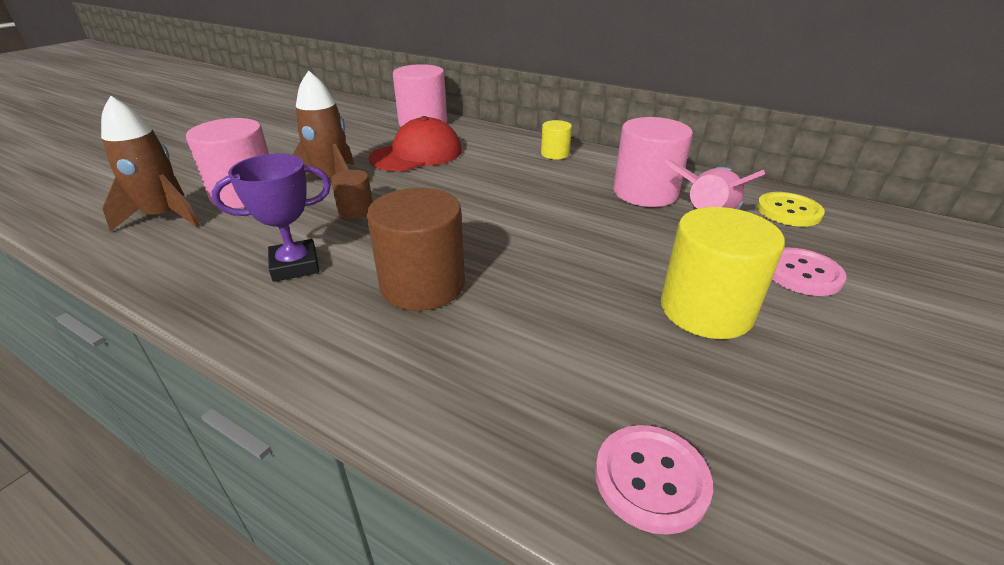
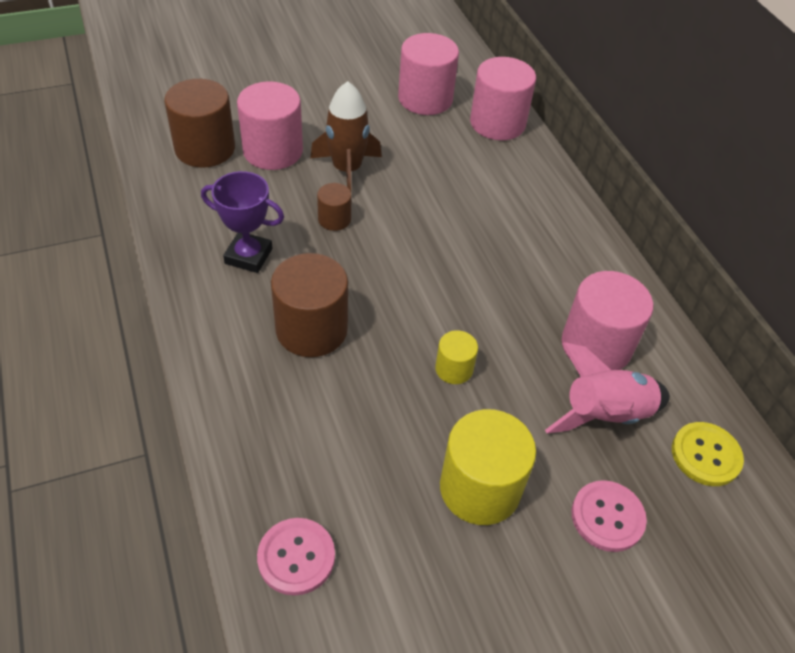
camera: 35 degrees right, 15 degrees up
brown rocket [101,96,200,232] -> brown cylinder [164,79,235,168]
red cap [369,116,462,171] -> none
yellow cylinder [541,120,572,159] -> yellow cylinder moved to [435,330,478,384]
none -> pink cylinder [398,33,459,115]

